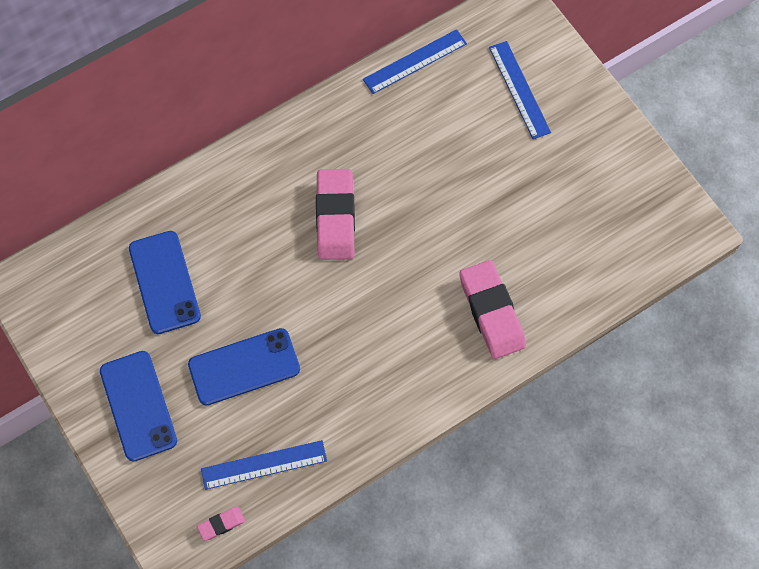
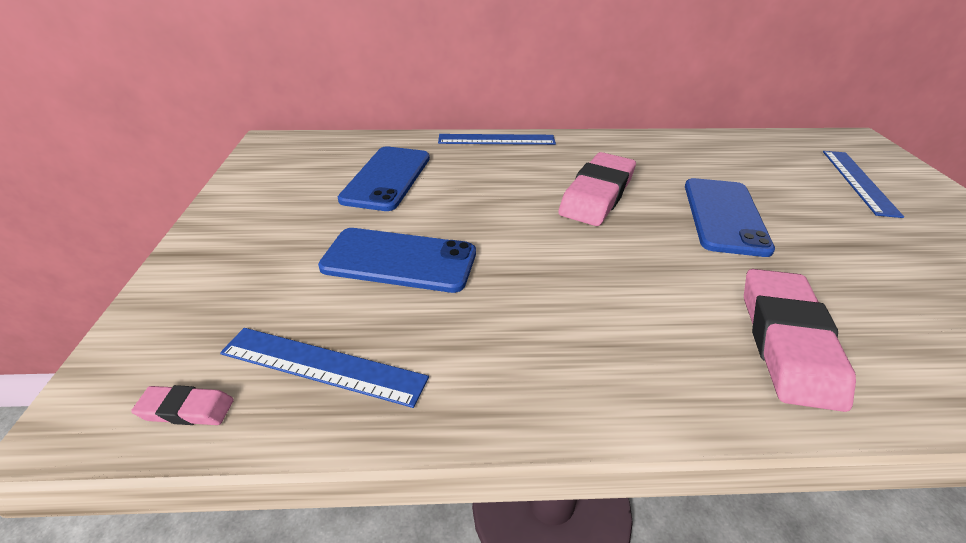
camera: 30 degrees right, 30 degrees down
blue phone [100,351,177,462] -> blue phone moved to [685,178,775,257]
blue ruler [363,29,467,94] -> blue ruler moved to [438,134,556,145]

